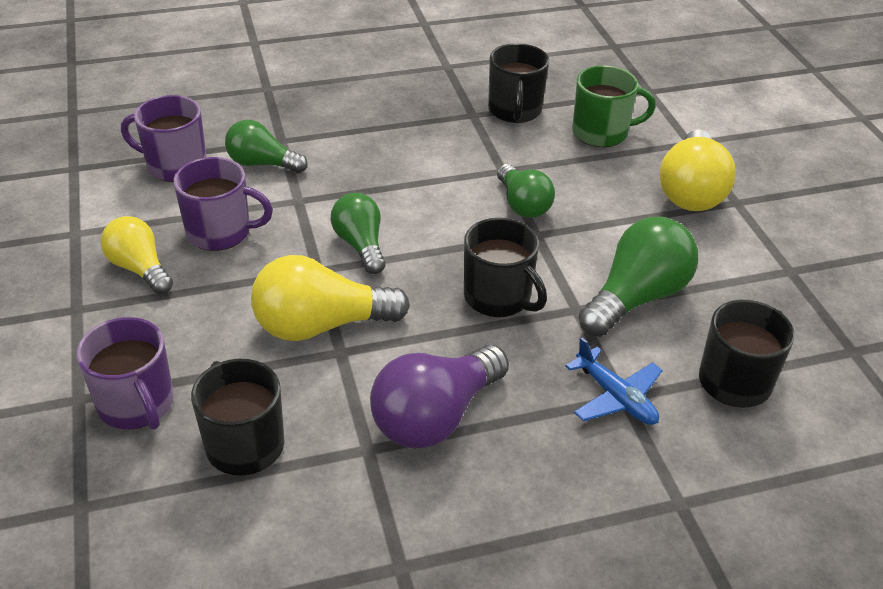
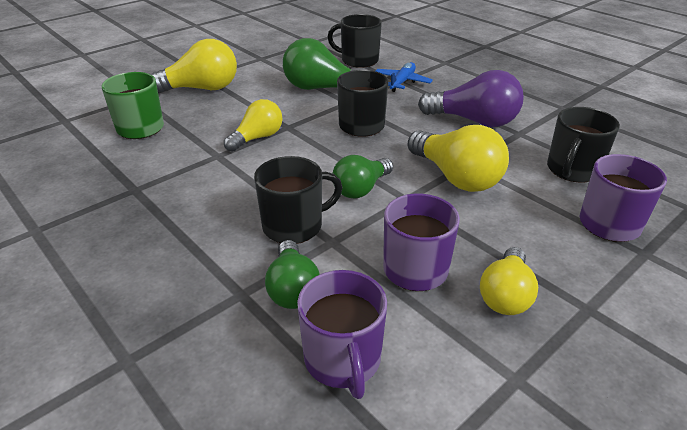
camera: 115 degrees left, 5 degrees down
black mug [488,43,549,123] -> black mug moved to [254,156,343,244]
green light bulb [497,164,555,218] -> yellow light bulb [224,99,282,152]

